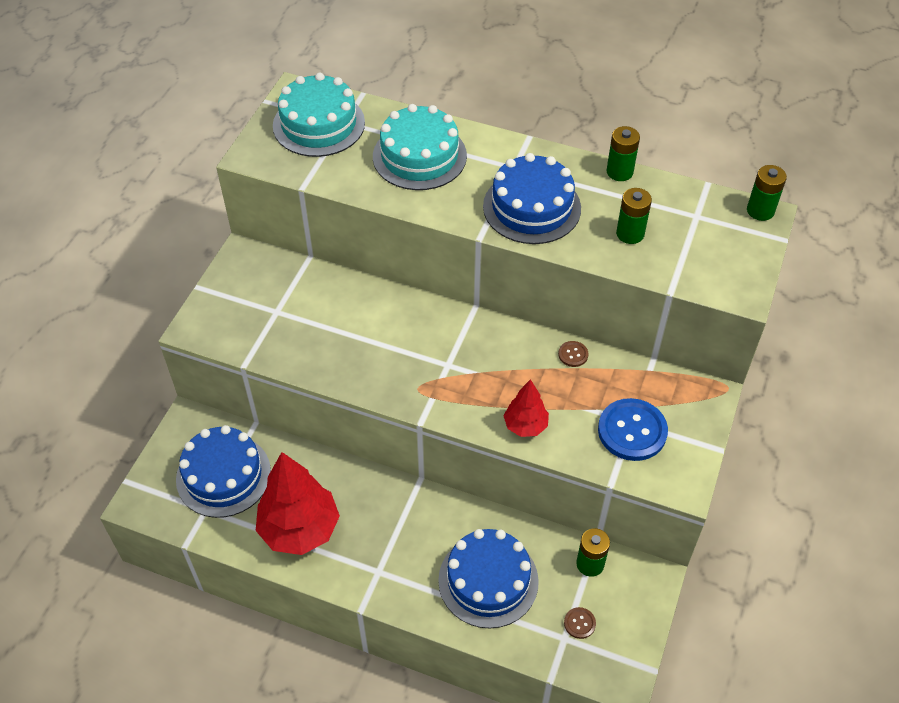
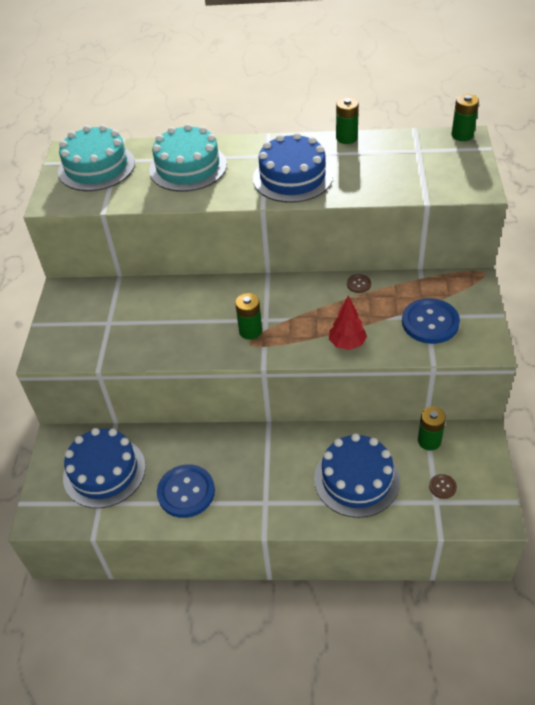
camera: 15 degrees left, 5 degrees down
red tree [256,452,340,555] -> blue button [157,464,215,518]
green battery [616,188,652,244] -> green battery moved to [235,293,262,340]

